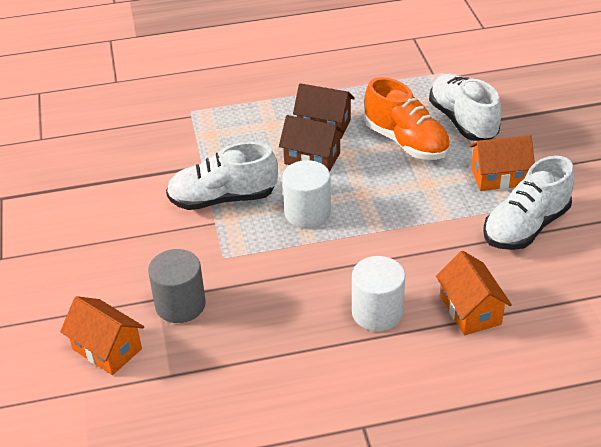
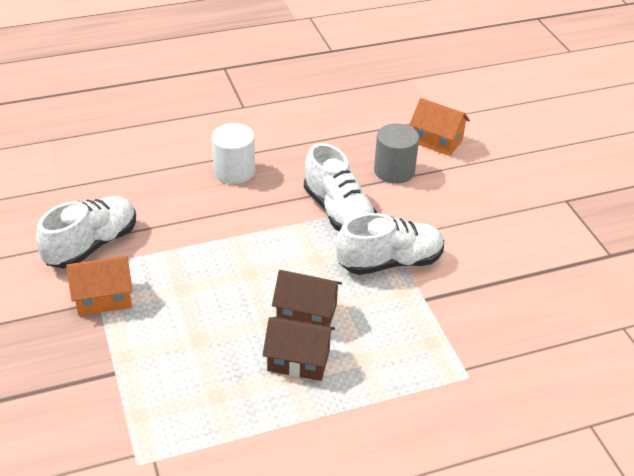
camera: 170 degrees right, 0 degrees up
white cylinder [282,160,331,228] -> none
orange shoe [364,77,450,160] -> none
white shoe [429,73,501,141] -> white shoe moved to [304,143,377,232]
orange house [436,251,512,335] -> none

